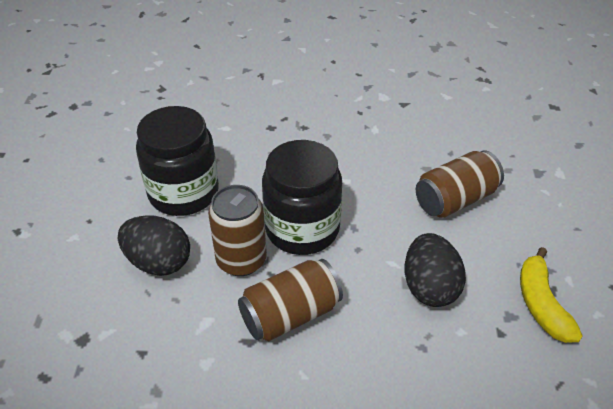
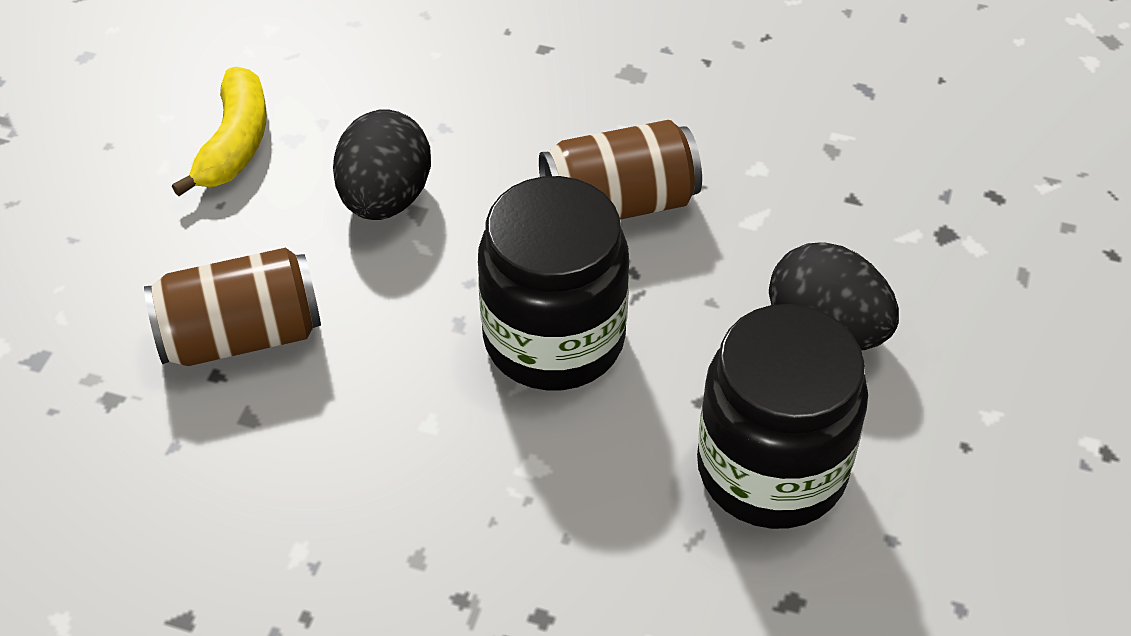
camera: 165 degrees left, 5 degrees up
brown can [208,185,267,276] -> none

